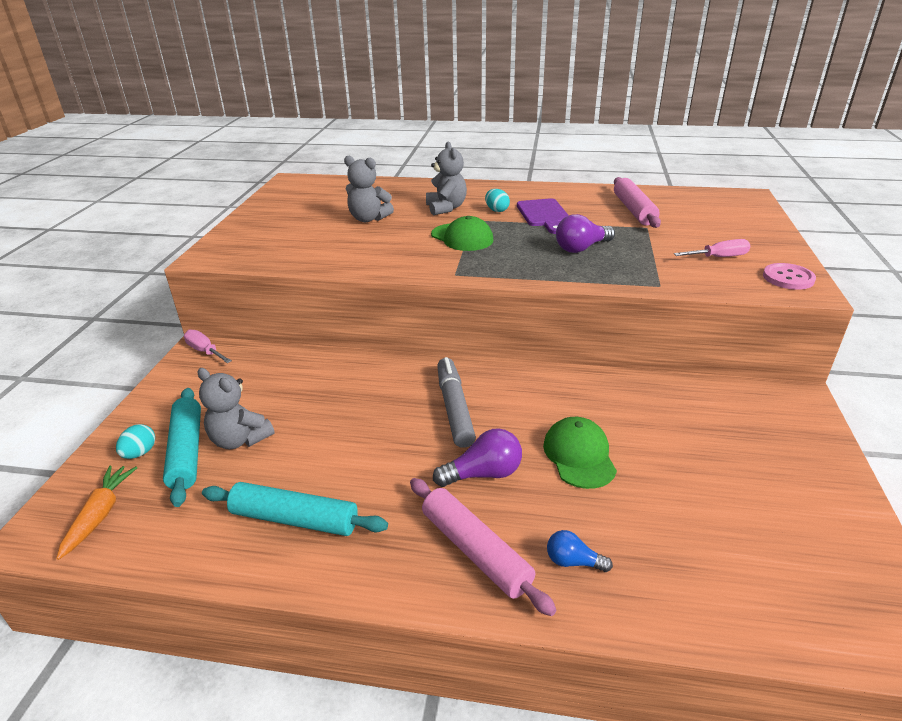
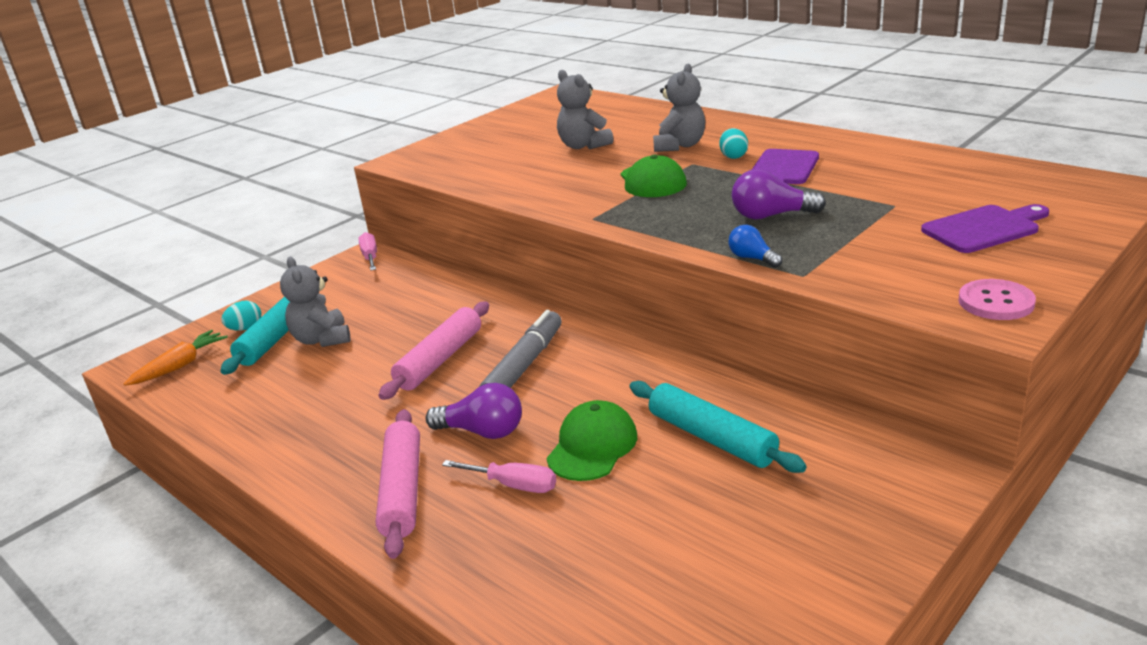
camera: 35 degrees right, 5 degrees down
turquoise rolling pin [202,482,388,536] -> turquoise rolling pin moved to [630,381,807,473]
blue light bulb [547,530,613,572] -> blue light bulb moved to [728,225,782,268]
pink rolling pin [614,177,661,228] -> pink rolling pin moved to [378,301,489,400]
pink screwdriver [674,239,750,257] -> pink screwdriver moved to [442,460,556,493]
none -> purple cutting board [921,204,1049,253]

